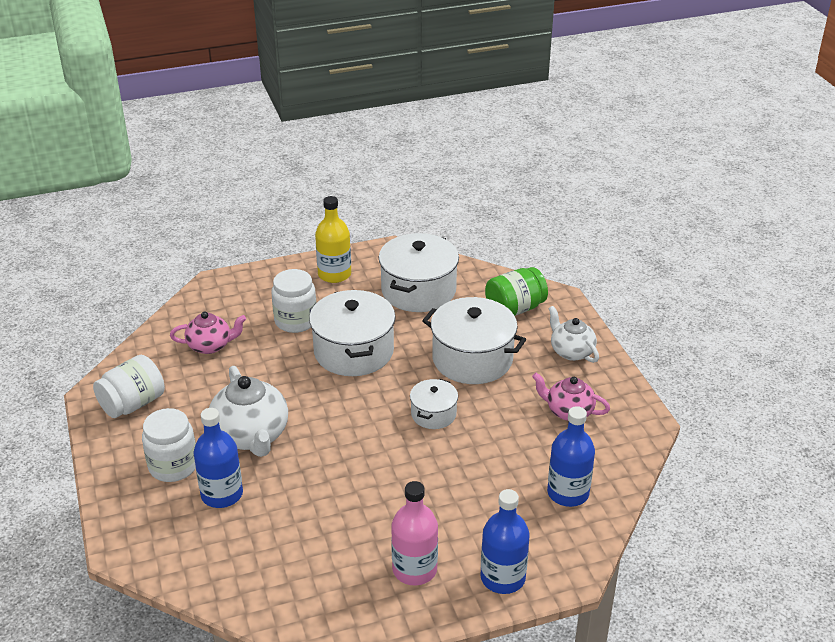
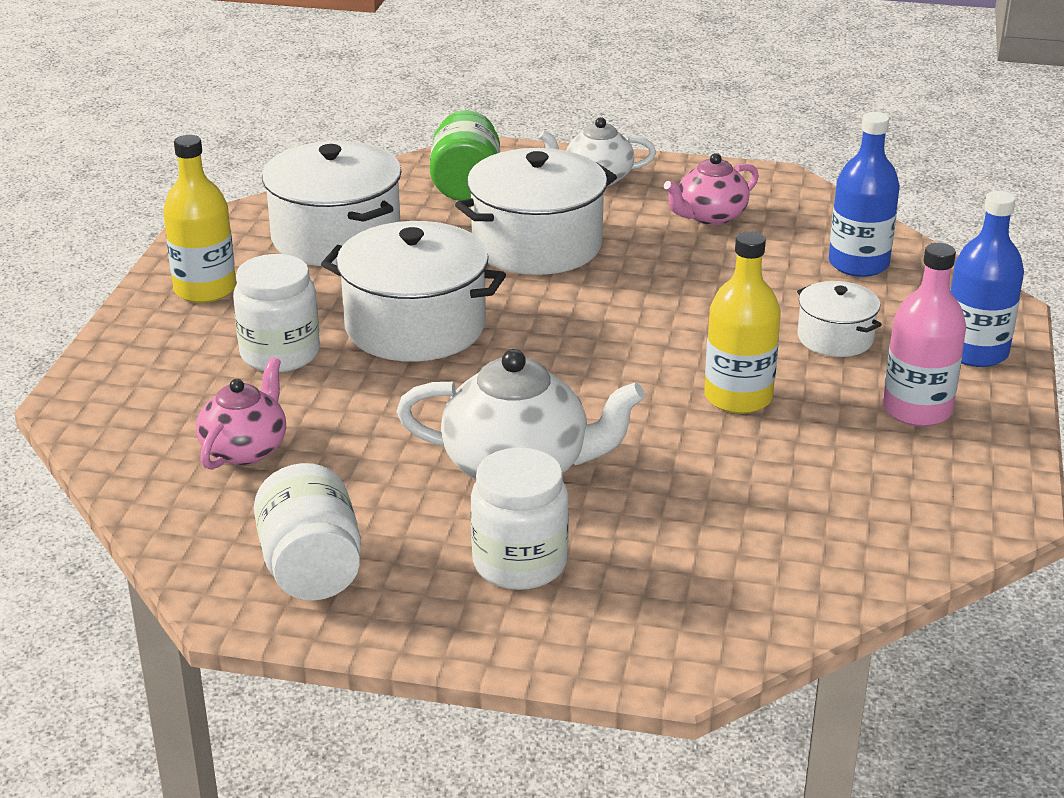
camera: 60 degrees left, 5 degrees down
blue bottle [193,408,243,508] -> none
white pot [410,379,458,429] -> white pot moved to [797,281,882,357]
none -> yellow bottle [704,231,781,414]

